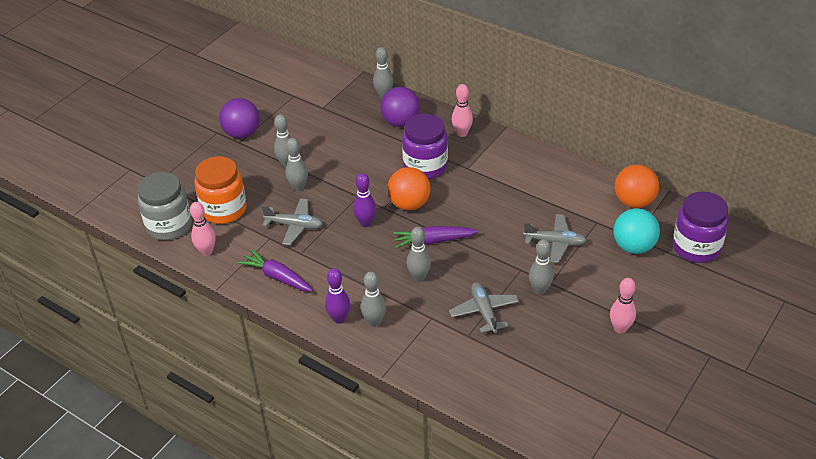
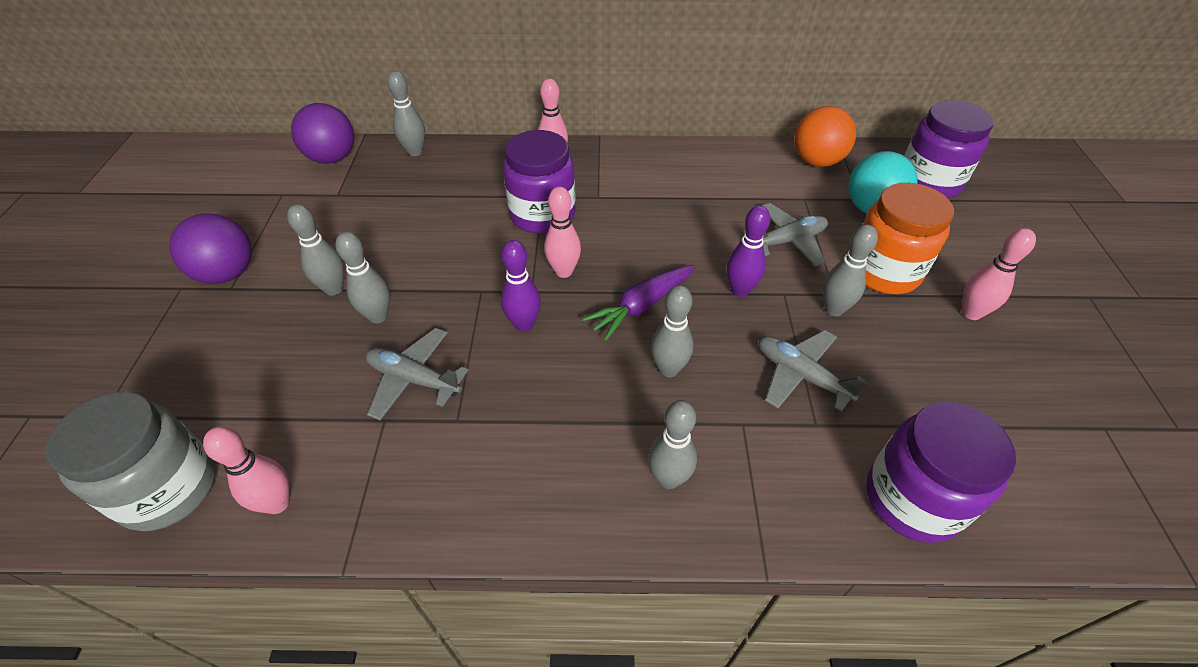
camera: 35 degrees left, 5 degrees up
orange jar [195,156,247,224] -> orange jar moved to [862,183,954,294]
purple carrot [238,249,313,292] -> none
grey plane [262,198,323,245] -> grey plane turned 135 degrees counterclockwise [366,328,469,421]
purple bowling pin [325,268,350,324] -> purple bowling pin moved to [727,205,770,297]
purple ball [380,87,420,127] -> purple ball moved to [291,103,354,164]
orange ball [387,167,431,211] -> pink bowling pin [544,187,581,278]
none -> purple jar [866,402,1016,543]

